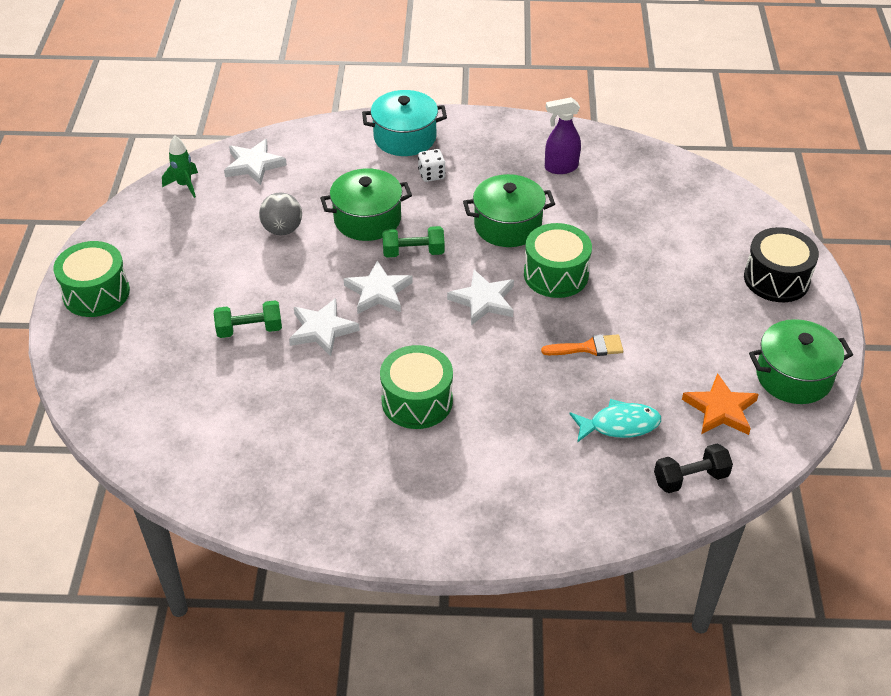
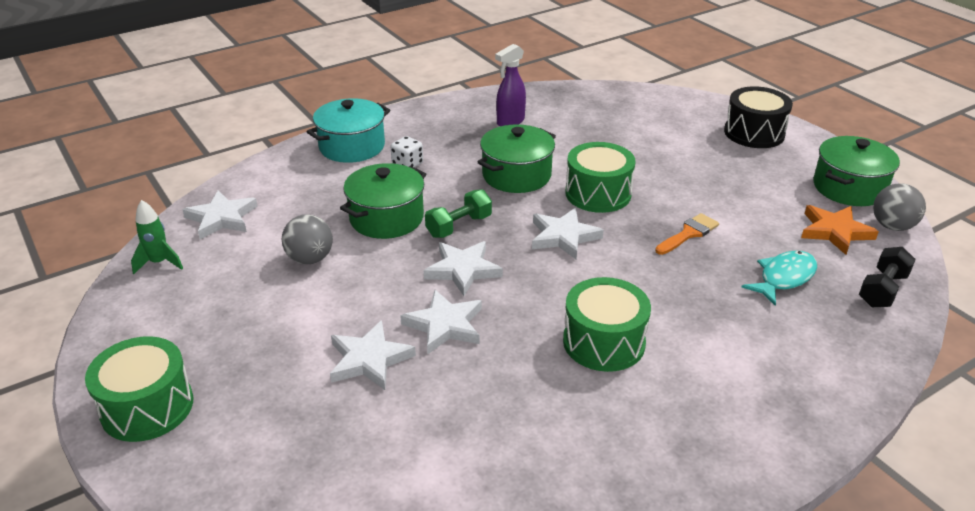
camera: 35 degrees left, 10 degrees down
green dumbbell [214,300,282,338] -> white star [330,320,416,390]
none -> grey ball [873,183,926,231]

